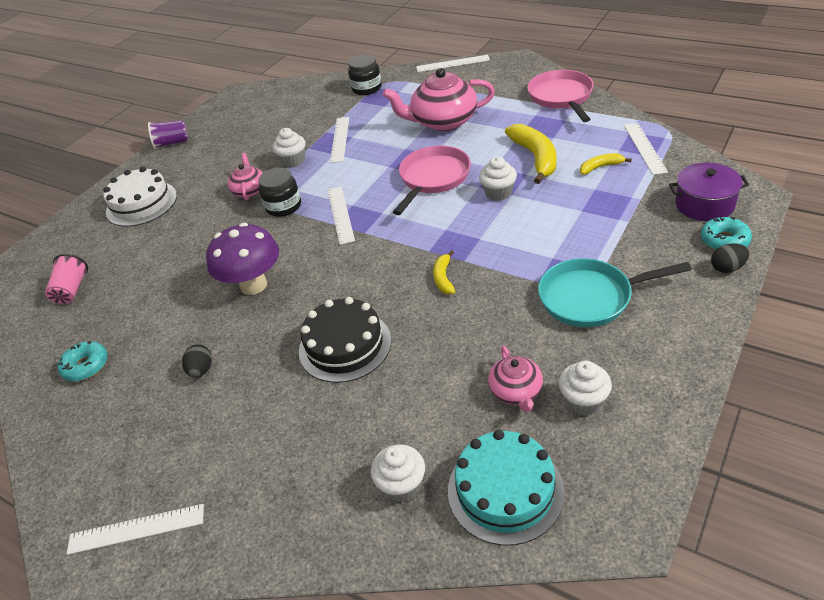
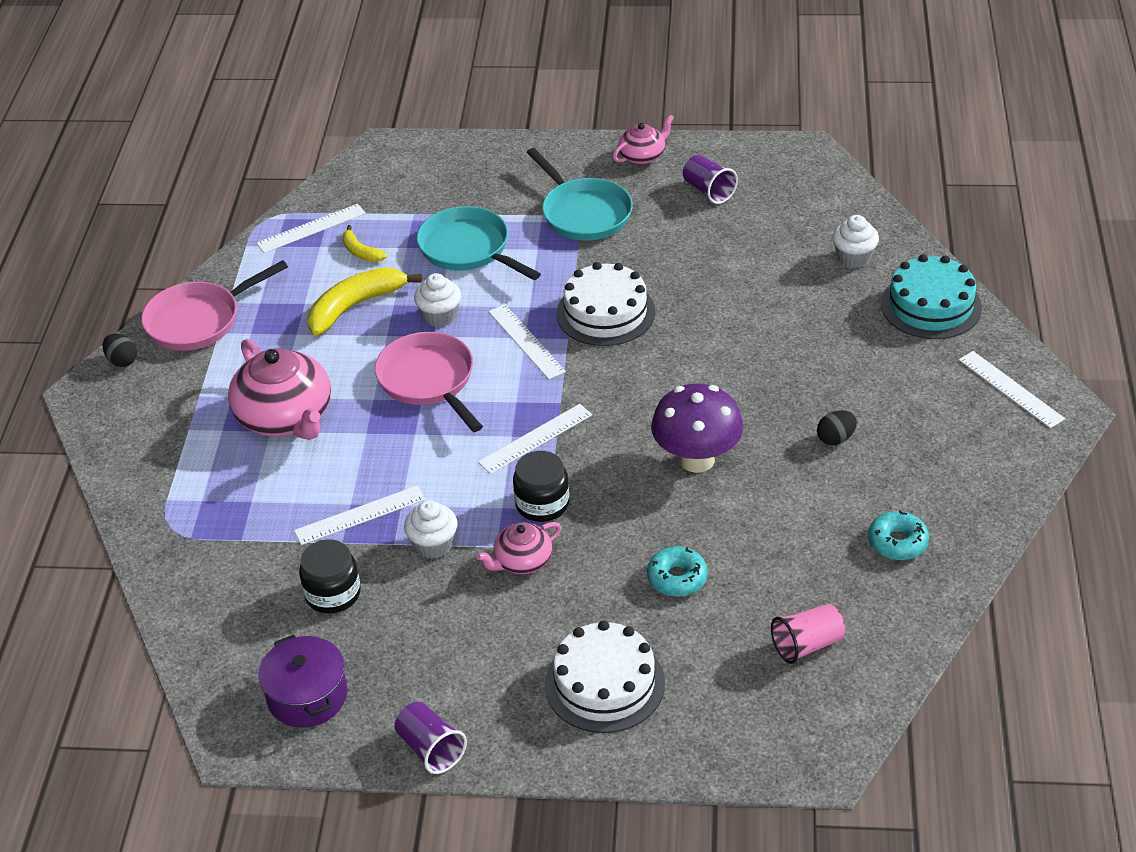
camera: 120 degrees left, 0 degrees up
black cake [299,297,391,383] -> none
black jar [348,55,382,95] -> black jar moved to [299,539,361,614]
pink pan [393,146,471,215] -> pink pan turned 60 degrees clockwise [375,332,483,432]
white ruler [416,55,490,72] -> white ruler moved to [488,304,566,379]
yellow banana [433,251,455,294] -> white cake [556,262,655,346]
turquoise cake [448,430,565,545] -> turquoise cake moved to [881,254,982,339]
pink teapot [488,345,543,412] -> pink teapot moved to [613,114,674,165]
white cupcake [559,361,612,416] -> purple cup [683,155,738,204]
purple pot [669,162,749,221] -> purple pot moved to [258,634,347,727]
turquoise donut [701,217,752,250] -> turquoise donut moved to [647,546,708,597]
black egg [711,244,749,273] -> black egg moved to [103,334,137,367]
none -> turquoise pan [417,206,541,280]

